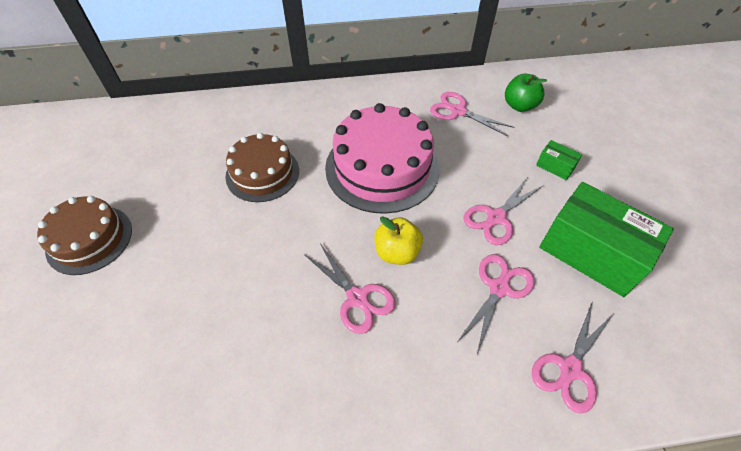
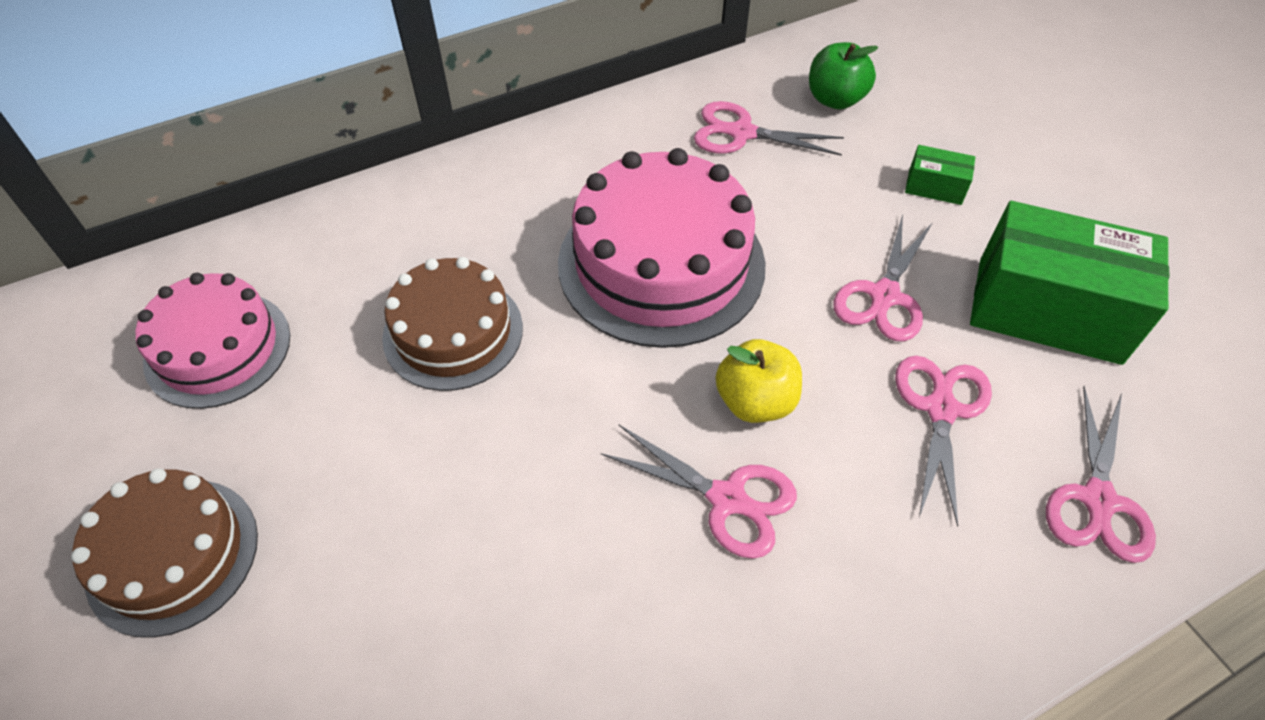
camera: 20 degrees left, 0 degrees up
none -> pink cake [135,273,290,409]

